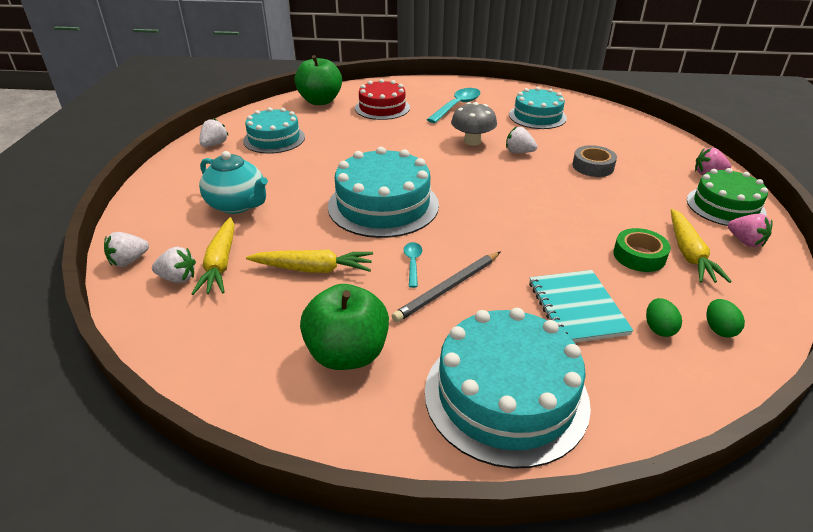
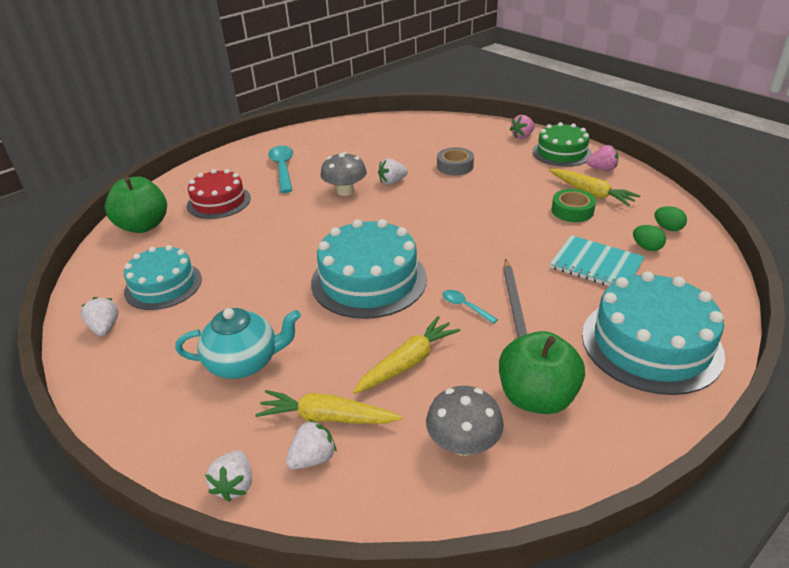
camera: 45 degrees left, 0 degrees up
yellow carrot [191,217,235,295] -> yellow carrot turned 150 degrees clockwise [255,390,402,424]
turquoise cake [509,87,567,129] -> none
none -> grey mushroom [426,386,504,456]

